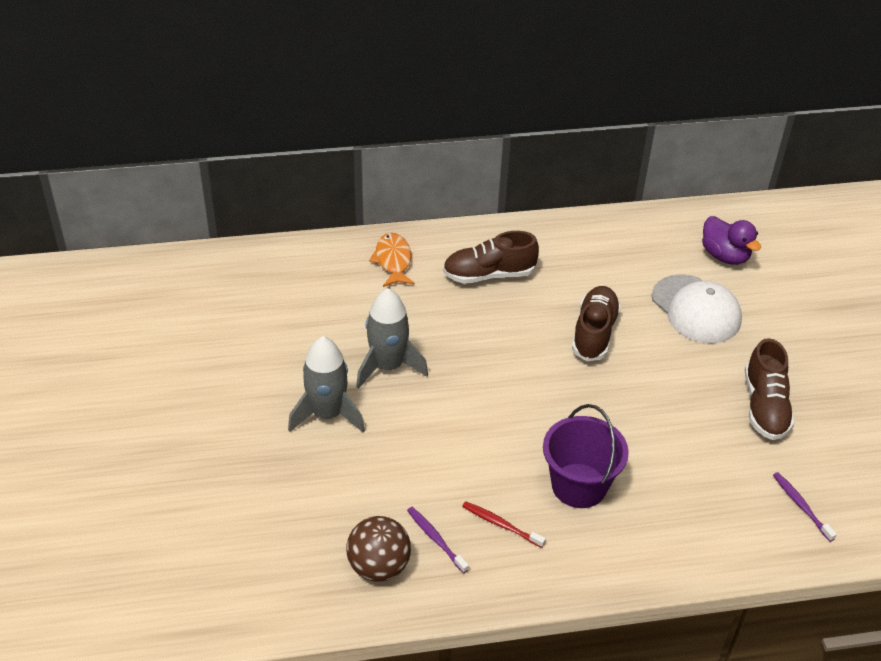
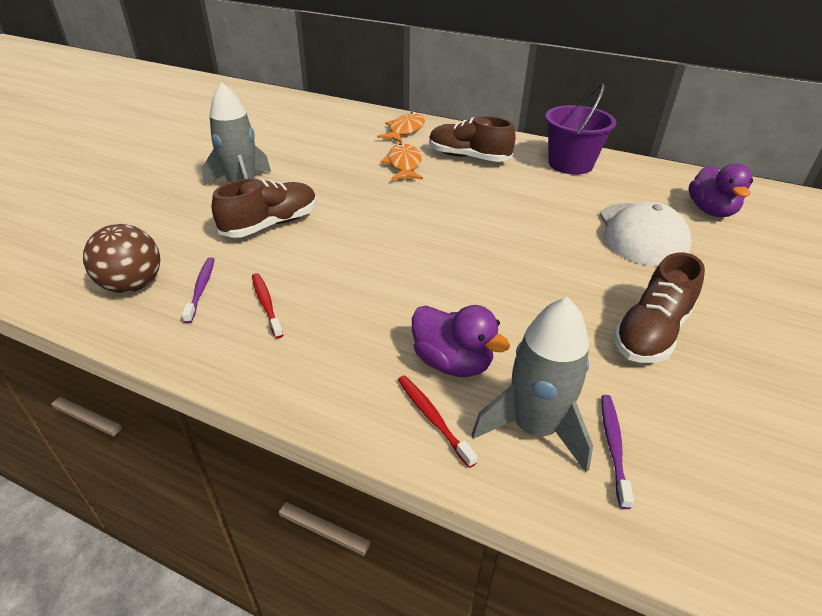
camera: 35 degrees right, 5 degrees down
grey rocket [356,288,428,389] -> grey rocket moved to [471,297,593,472]
purple bucket [543,404,629,508] -> purple bucket moved to [545,83,616,175]
brown shoe [572,286,621,361] -> brown shoe moved to [212,178,317,238]
none -> orange fish [381,143,423,180]
none -> red toothbrush [398,375,478,468]
none -> purple duck [412,305,510,377]

